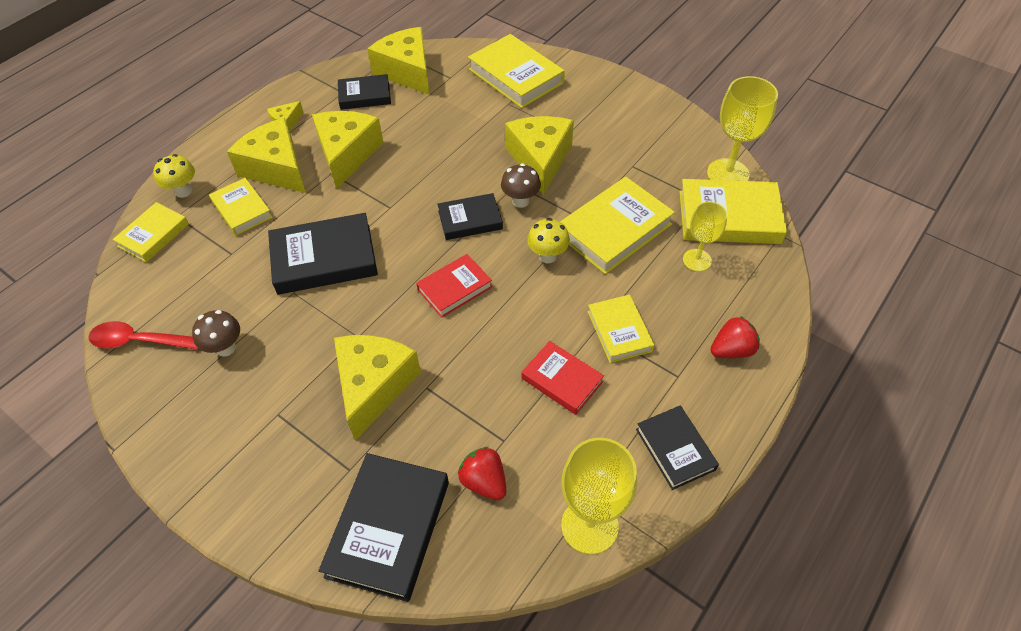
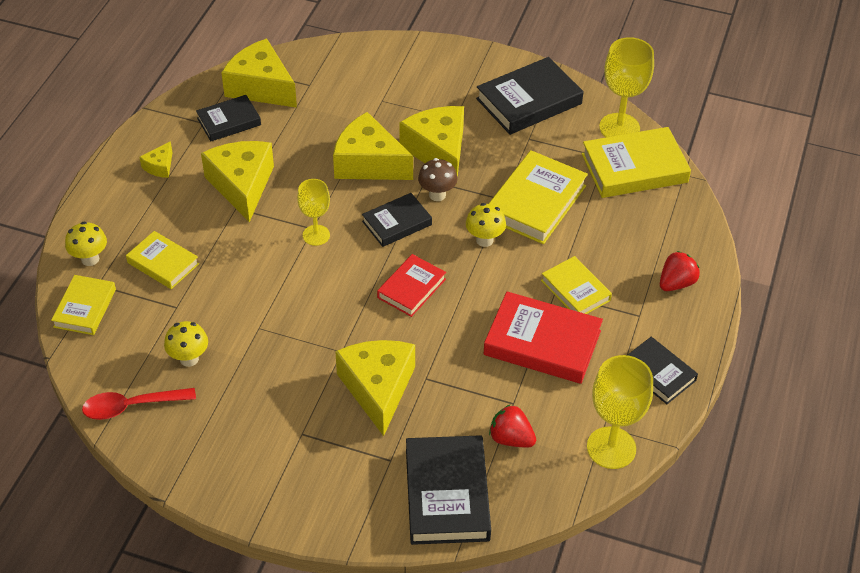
camera: 20 degrees left, 5 degrees down
brown mushroom [192,310,240,357] -> none
yellow cheese [227,118,306,193] -> yellow cheese moved to [333,112,413,180]
black book [268,213,378,295] -> black book moved to [476,57,584,135]
yellow book [468,34,565,108] -> none
red book [521,341,604,415] -> red book [483,292,603,384], size x1.64
yellow goblet [683,201,727,272] -> yellow goblet moved to [297,179,330,246]
none -> yellow mushroom [164,321,208,367]

